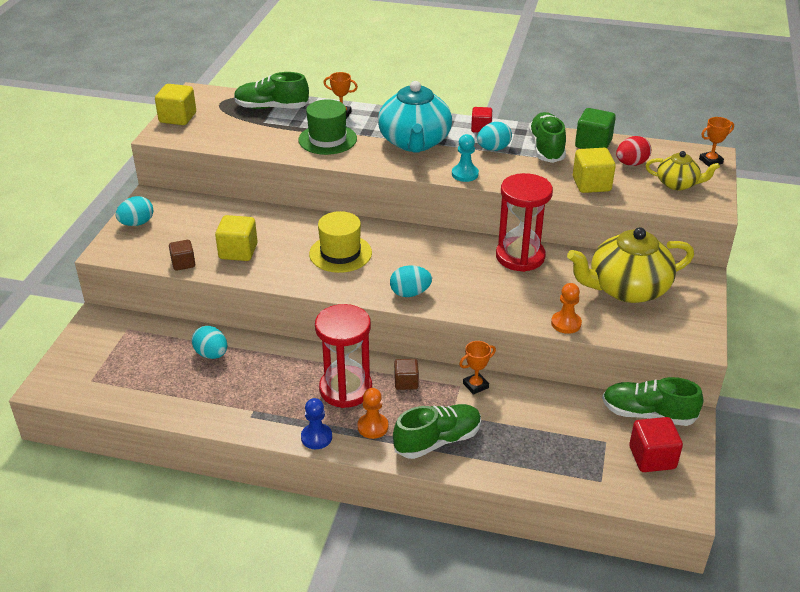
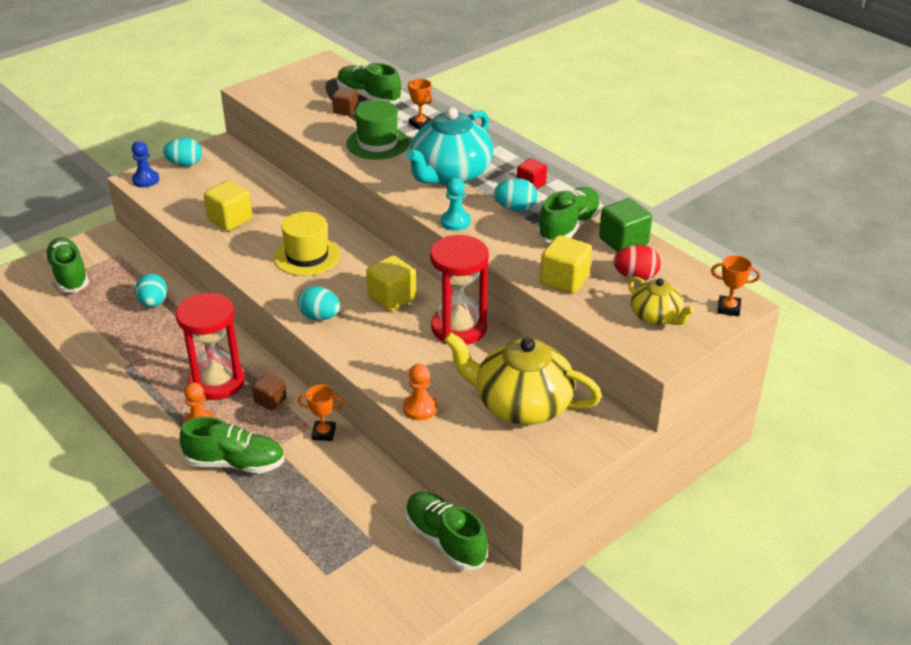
camera: 35 degrees right, 0 degrees up
yellow cube [155,84,196,125] -> yellow cube moved to [366,255,417,311]
brown cube [169,240,195,271] -> brown cube moved to [332,87,358,116]
blue pawn [301,398,332,449] -> blue pawn moved to [132,141,159,187]
red cube [629,417,683,472] -> none
none -> green shoe [44,237,89,292]

